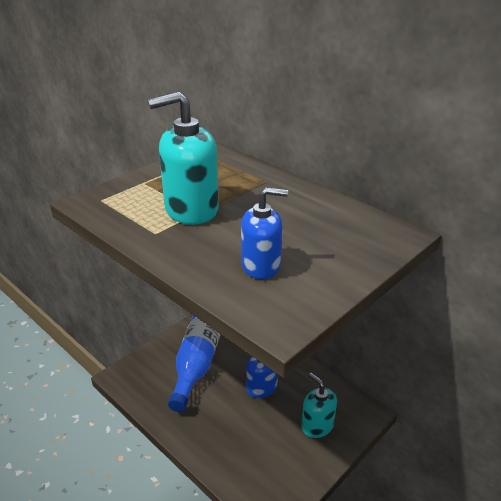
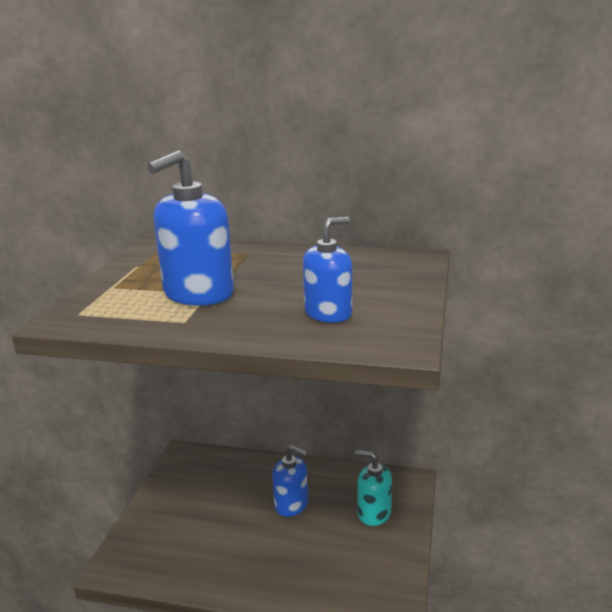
camera: 30 degrees left, 10 degrees down
turquoise soap dispenser [148,92,219,225] -> blue soap dispenser [147,150,234,306]
blue bottle [168,315,221,412] -> none

